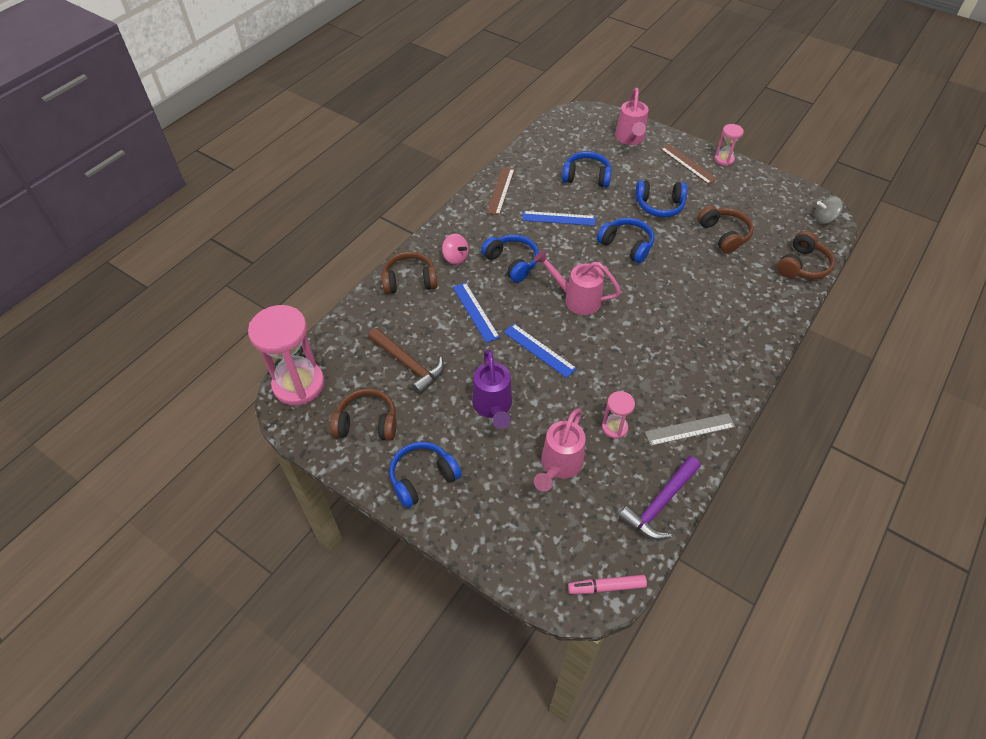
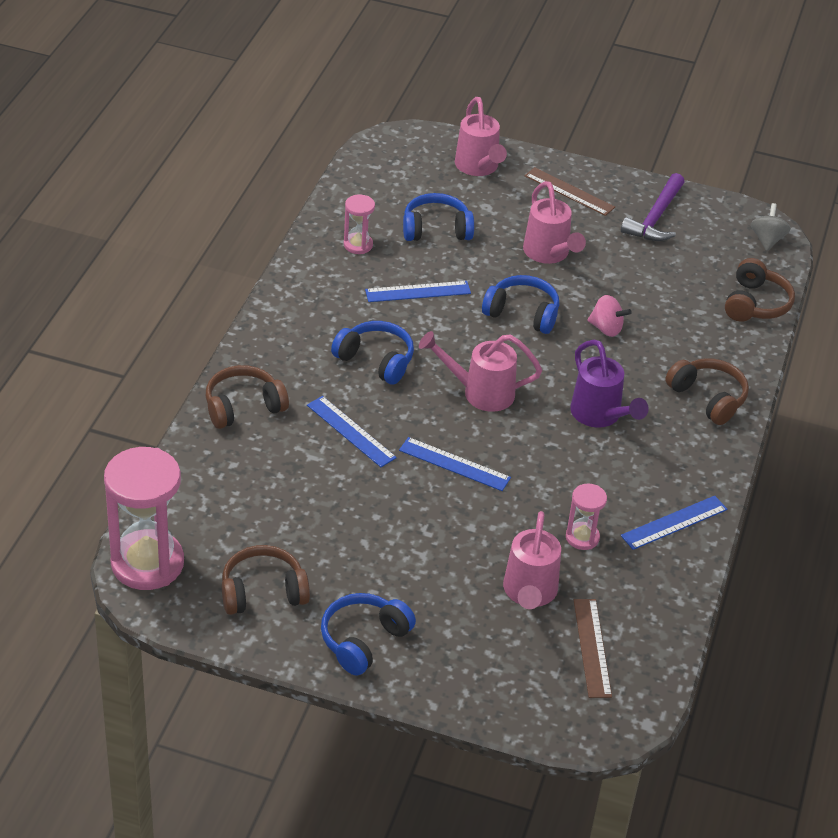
camera: 20 degrees left, 10 degrees down
brown hammer [368,328,444,395] -> none
pink spinning top [442,234,469,265] -> pink spinning top moved to [587,295,632,337]
purple watering can [472,349,512,429] -> purple watering can moved to [570,340,649,428]
brown ruler [487,167,515,215] -> brown ruler moved to [574,599,612,698]
pink marker [568,575,647,594] -> none
purple hammer [618,456,701,540] -> purple hammer moved to [621,173,685,241]
blue headphones [635,180,687,217] -> pink watering can [523,181,586,264]
grey ruler [645,413,735,446] -> blue ruler [621,496,728,550]
brown headphones [697,206,754,254] -> brown headphones moved to [665,358,749,425]
pink hourglass [715,124,744,166] -> pink hourglass moved to [344,195,375,254]
grey spinning top [815,196,843,224] -> grey spinning top turned 120 degrees clockwise [751,203,791,251]

